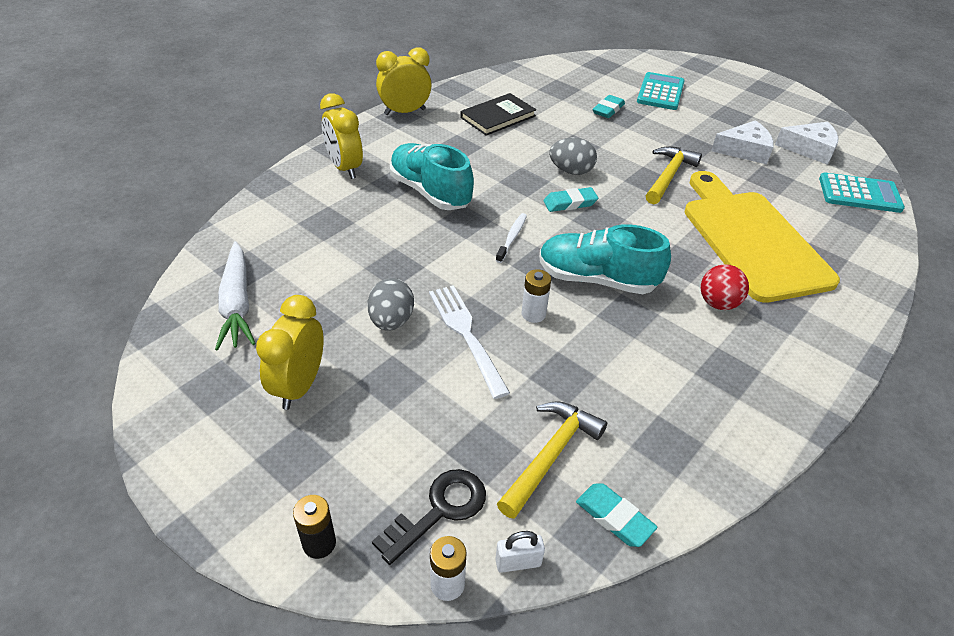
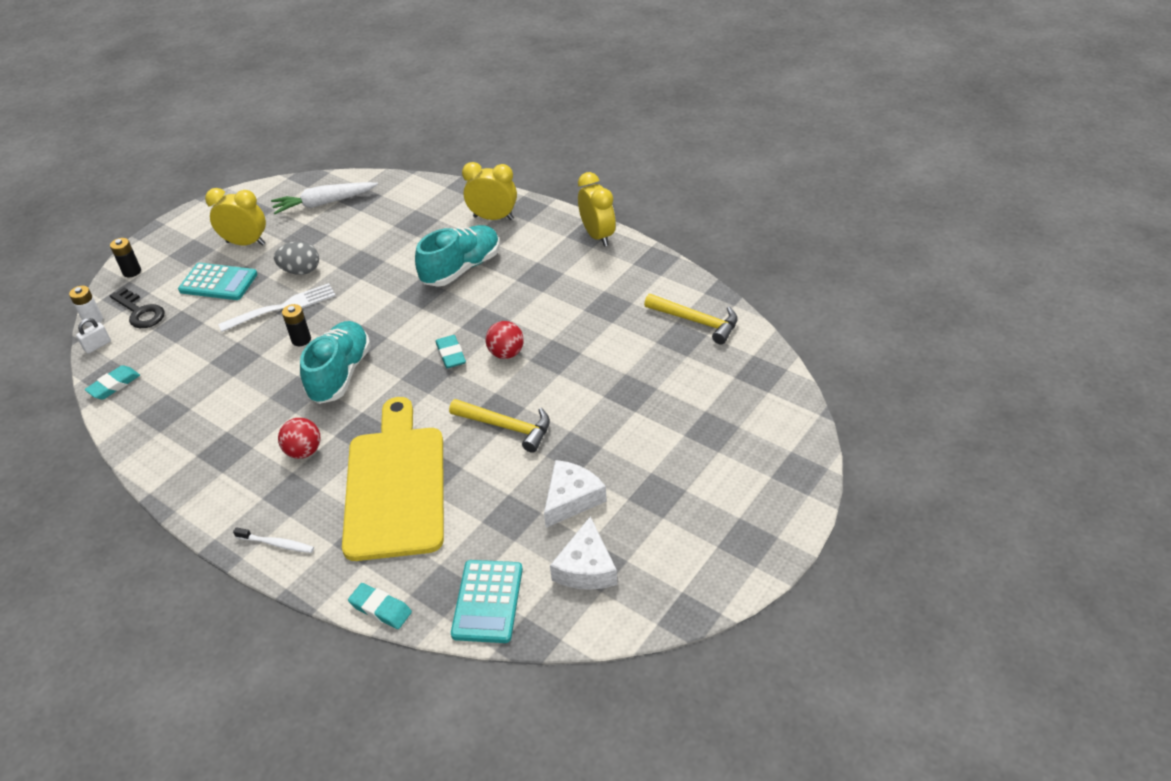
camera: 90 degrees right, 0 degrees up
yellow clock [320,93,363,179] -> yellow clock turned 45 degrees clockwise [462,162,517,220]
black book [460,93,536,136] -> none
white padlock [495,531,545,573] -> white padlock turned 60 degrees clockwise [76,318,111,354]
white toothbrush [496,213,527,263] -> white toothbrush moved to [233,527,314,553]
yellow hammer [497,401,607,519] -> yellow hammer moved to [644,294,737,344]
white battery [522,269,551,323] -> black battery [282,304,311,346]
grey egg [549,138,597,175] -> red ball [486,321,524,359]
turquoise eraser [592,95,625,118] -> turquoise eraser moved to [348,583,412,629]
turquoise calculator [637,72,685,110] -> turquoise calculator moved to [178,263,257,300]
yellow cutting board [685,171,840,303] -> yellow cutting board turned 75 degrees counterclockwise [342,397,444,561]
white cheese [711,120,774,164] -> white cheese turned 135 degrees counterclockwise [544,460,607,528]

